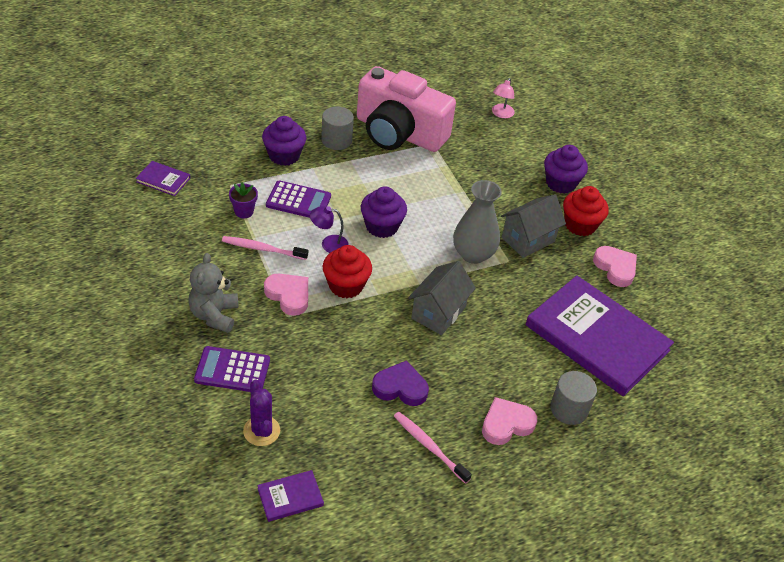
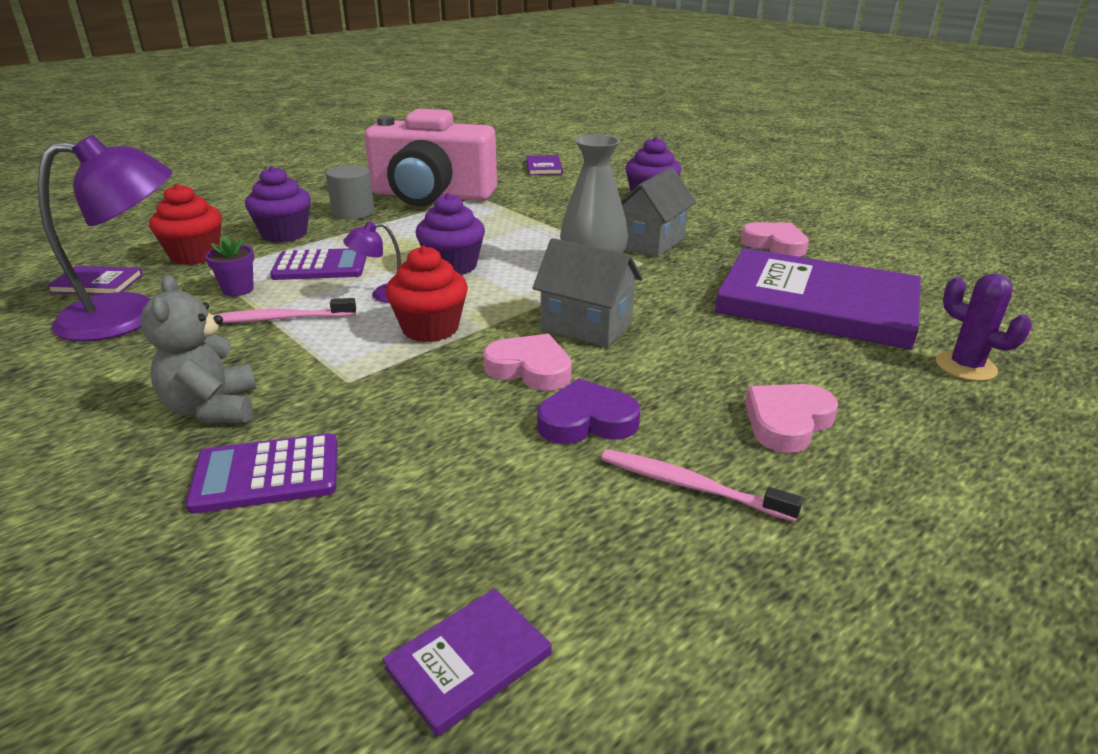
camera: 15 degrees left, 15 degrees down
purple cactus [243,379,280,446] -> purple cactus moved to [936,273,1032,381]
pink heart [264,274,308,316] -> pink heart moved to [483,334,572,391]
grey house [408,261,476,335] -> grey house turned 75 degrees counterclockwise [533,238,643,347]
pink lamp [492,78,515,118] -> purple book [526,155,563,175]
grey cylinder [550,371,597,425] -> none
red cupcake [563,186,609,236] -> red cupcake moved to [149,183,222,265]
none -> purple lamp [38,135,172,341]

